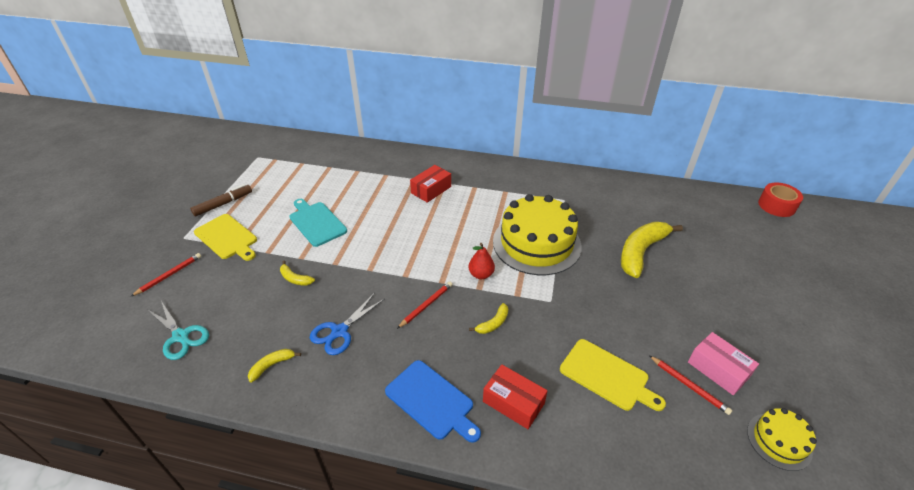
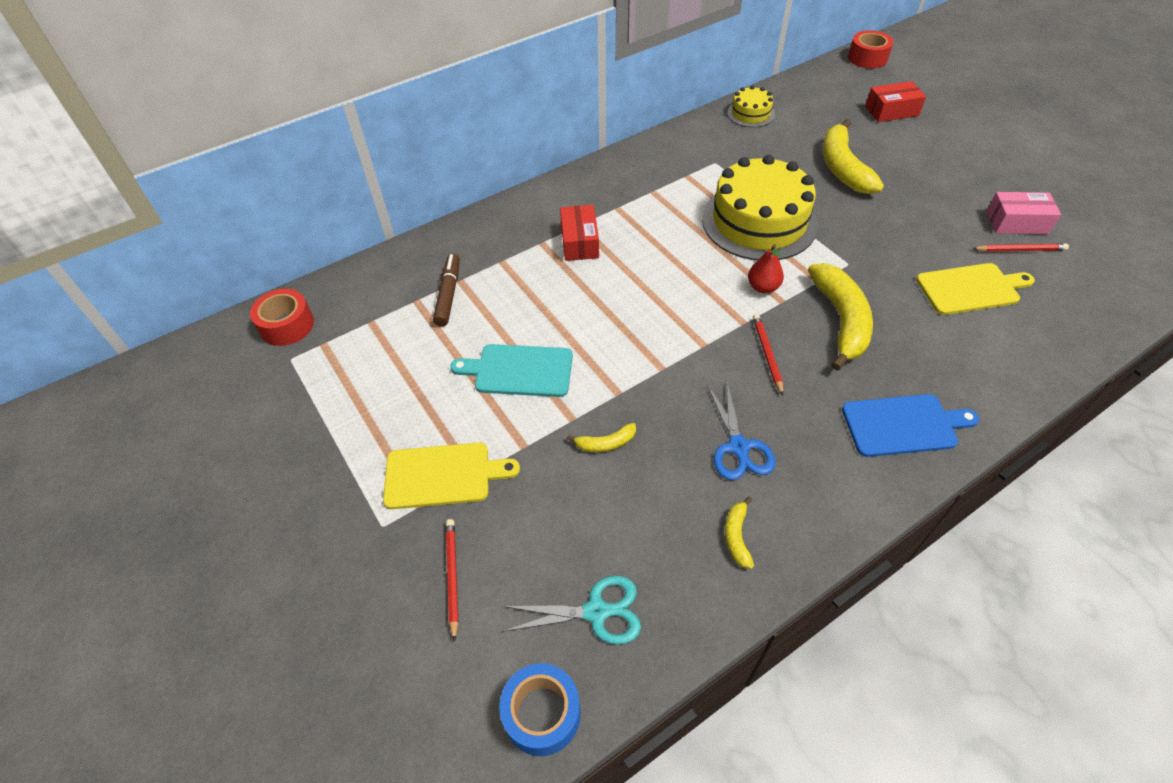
camera: 45 degrees left, 10 degrees up
brown marker [190,184,252,216] -> brown marker moved to [433,253,460,326]
yellow banana [469,303,508,334] -> yellow banana [808,263,873,371], size x2.19
red box [483,364,547,429] -> red box moved to [865,81,926,122]
yellow cake [747,408,817,471] -> yellow cake moved to [727,86,775,128]
none -> red tape [250,289,314,346]
none -> blue tape [499,663,581,756]

